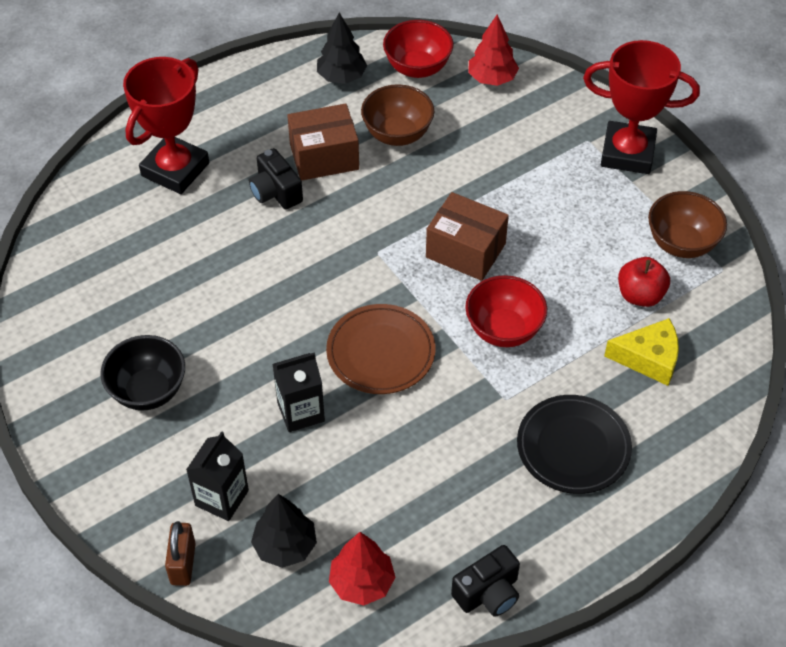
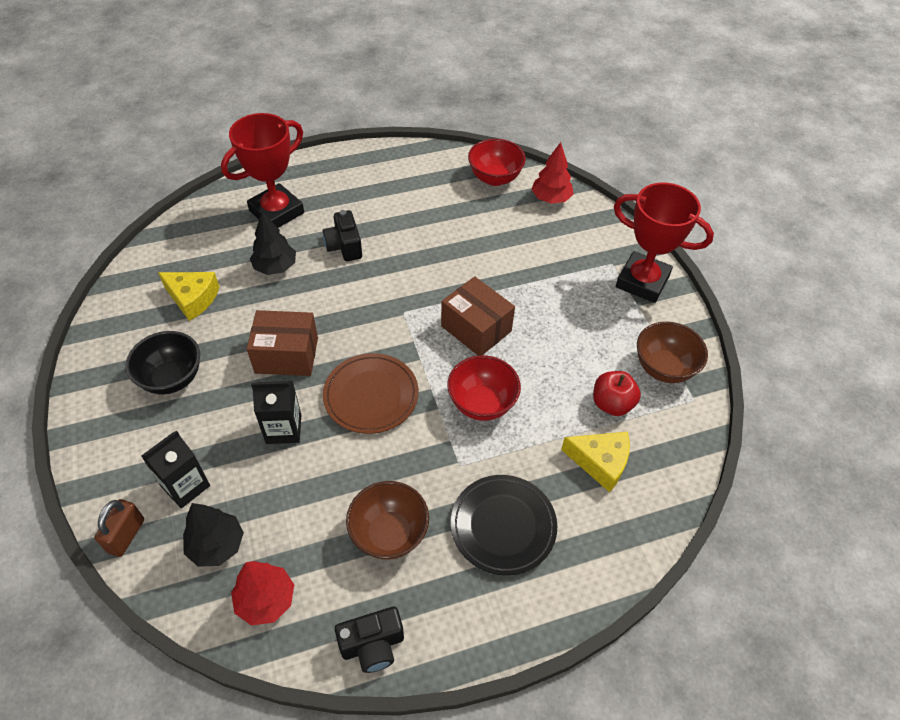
camera: 15 degrees right, 0 degrees up
brown box [287,104,359,181] -> brown box moved to [247,310,318,376]
black tree [317,13,367,84] -> black tree moved to [250,211,296,275]
brown bowl [361,84,434,146] -> brown bowl moved to [346,481,429,560]
none -> yellow cheese [158,272,220,321]

